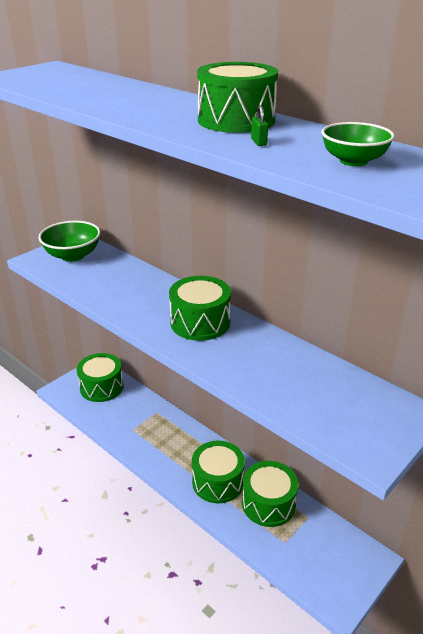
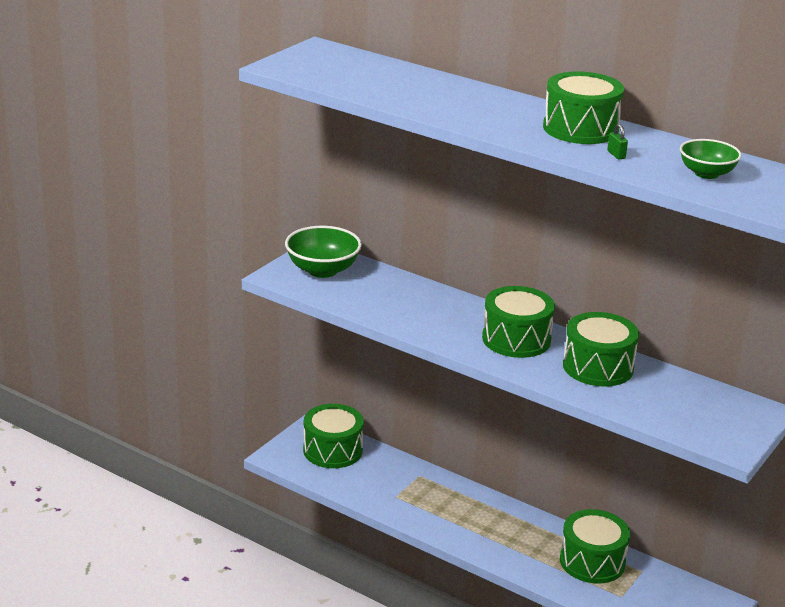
camera: 10 degrees left, 5 degrees down
green drum [192,441,245,503] -> green drum moved to [563,312,639,386]

